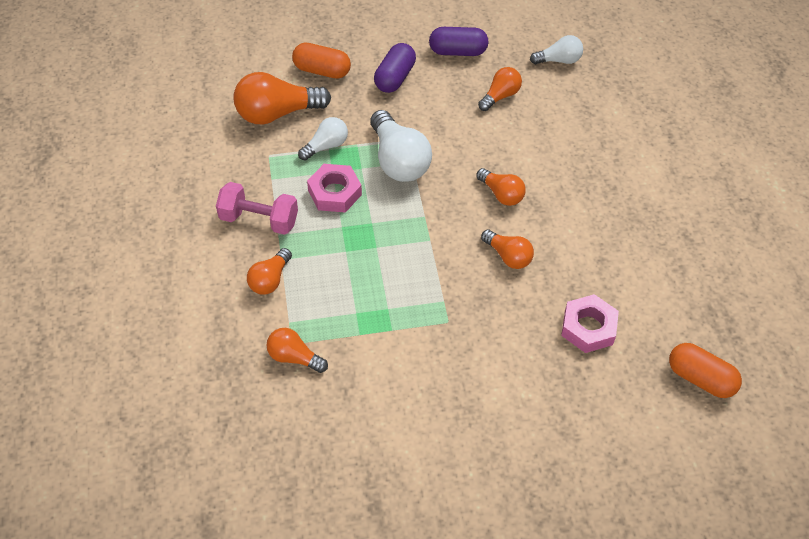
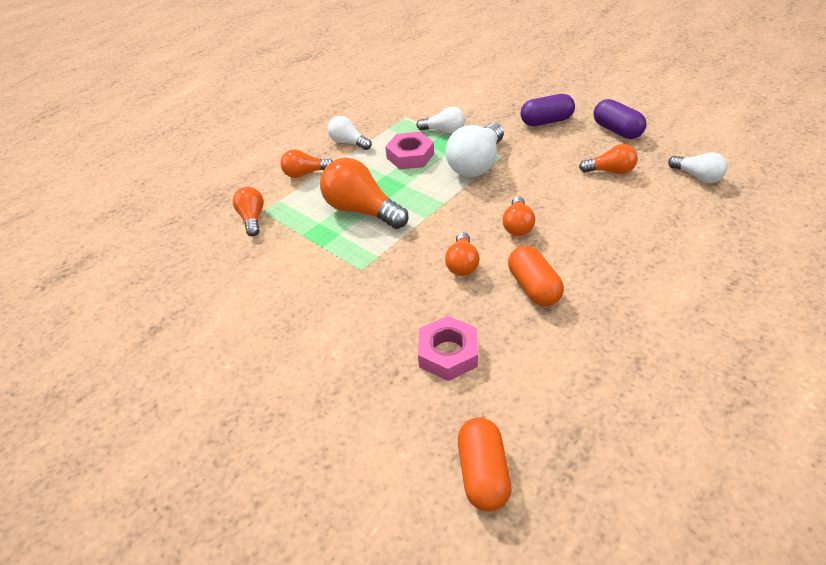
camera: 55 degrees right, 10 degrees down
pink dumbbell [216,182,298,235] -> white light bulb [327,116,372,150]
orange light bulb [234,72,331,124] -> orange light bulb moved to [320,158,409,229]
orange capsule [292,43,351,79] -> orange capsule moved to [508,245,564,306]

